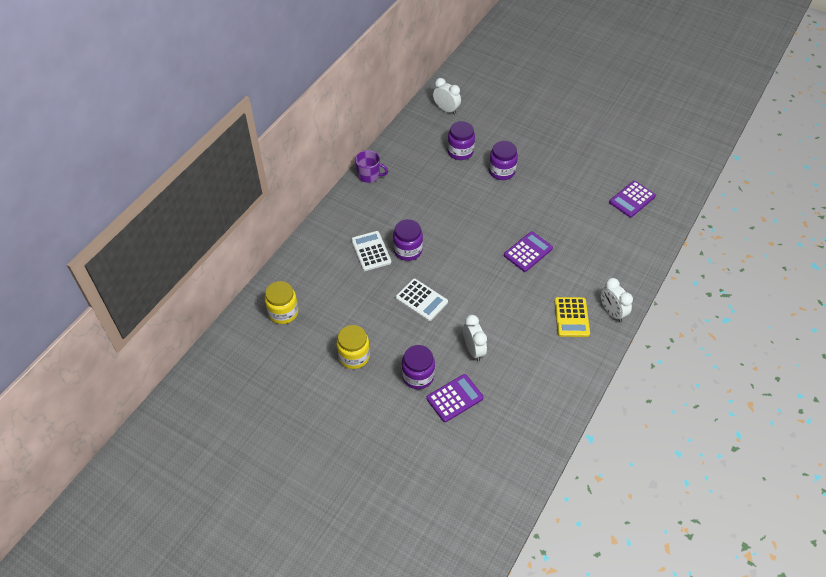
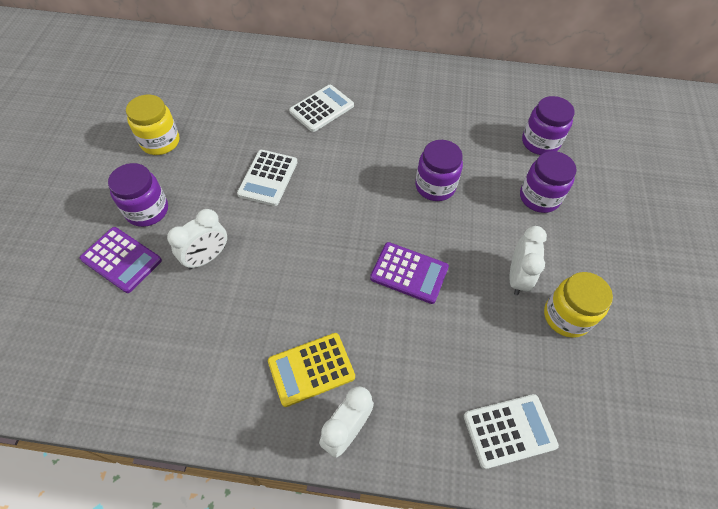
camera: 65 degrees right, 5 degrees up
yellow jar [265,281,299,324] -> yellow jar moved to [544,272,613,338]
purple mug [355,150,388,183] -> none
purple jar [393,219,423,261] -> purple jar moved to [415,140,463,201]
white clock [433,78,461,114] -> white clock moved to [510,226,547,295]
purple calculator [609,181,656,218] -> none
none -> white calculator [464,394,559,469]

